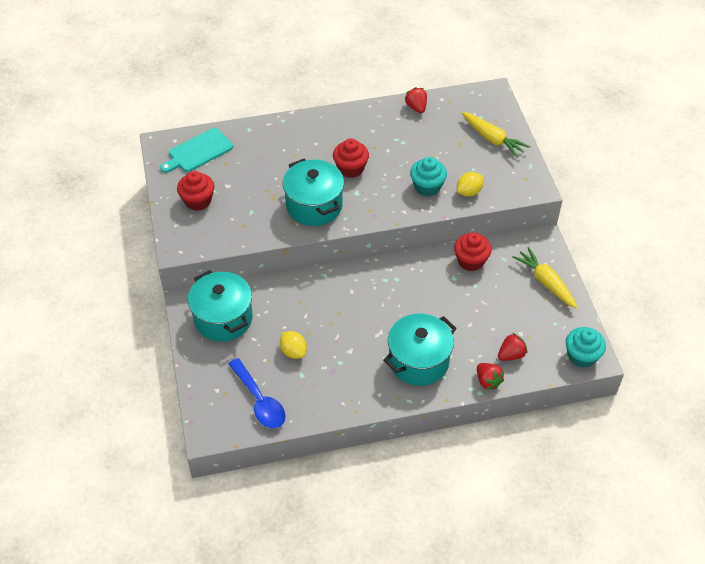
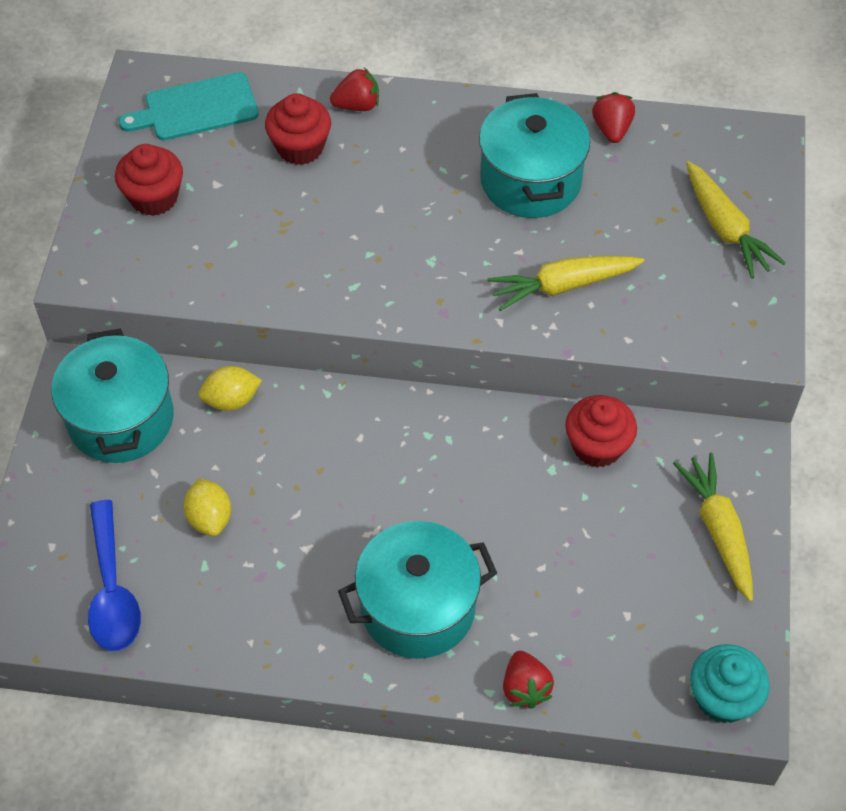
camera: 20 degrees right, 5 degrees up
turquoise pot [283,158,344,226] -> turquoise pot moved to [479,93,590,218]
red cupcake [333,139,369,178] -> red cupcake moved to [265,93,331,165]
turquoise cupcake [410,157,447,196] -> yellow carrot [487,256,644,311]
yellow lemon [457,172,484,196] -> yellow lemon moved to [199,366,262,411]
red strawberry [498,333,527,361] -> red strawberry moved to [330,68,379,111]

